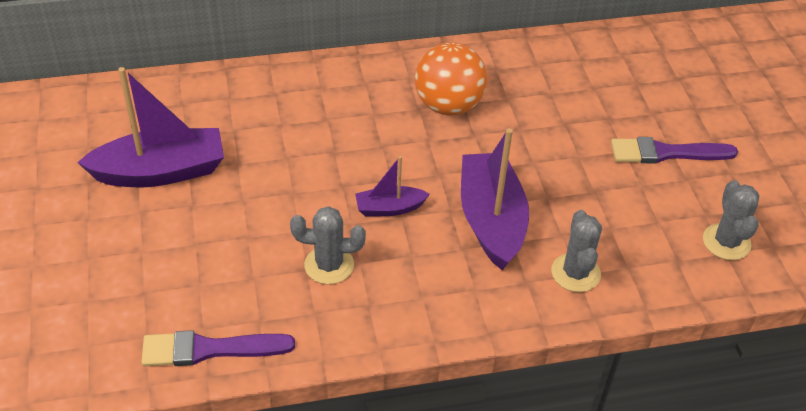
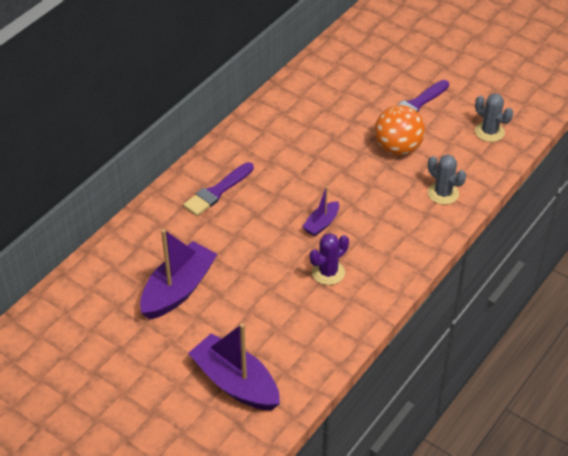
camera: 40 degrees left, 0 degrees up
purple brush [141,330,295,366] -> purple brush moved to [183,162,254,216]
grey cactus [290,206,366,284] -> purple cactus [310,233,349,285]
orange ball [415,42,487,116] -> orange ball moved to [374,105,425,156]
purple boat [461,128,529,270] -> purple boat moved to [188,323,280,410]

